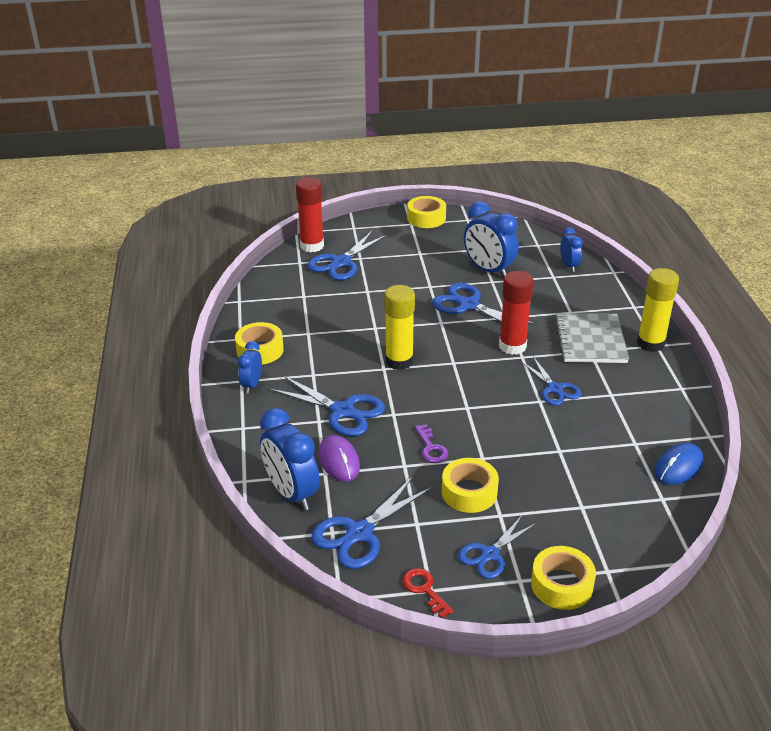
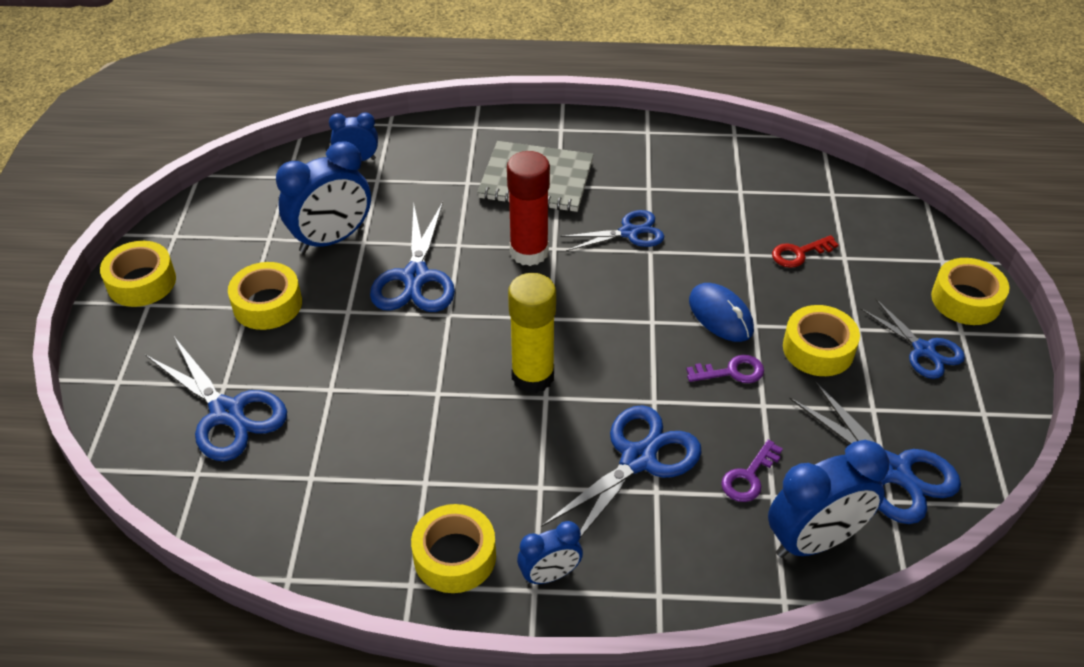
camera: 80 degrees left, 10 degrees up
blue clock [238,341,262,393] -> blue clock turned 45 degrees counterclockwise [517,521,583,585]
red glue stick [296,177,324,252] -> none
purple mouse [318,435,360,482] -> purple key [721,440,783,502]
red key [402,568,454,618] -> red key moved to [772,235,839,268]
blue scissors [432,283,537,325] -> blue scissors turned 45 degrees counterclockwise [370,202,455,312]
yellow glue stick [637,268,679,352] -> none
blue mouse [654,443,703,485] -> blue mouse moved to [689,283,754,342]
none -> yellow tape [228,262,302,330]

